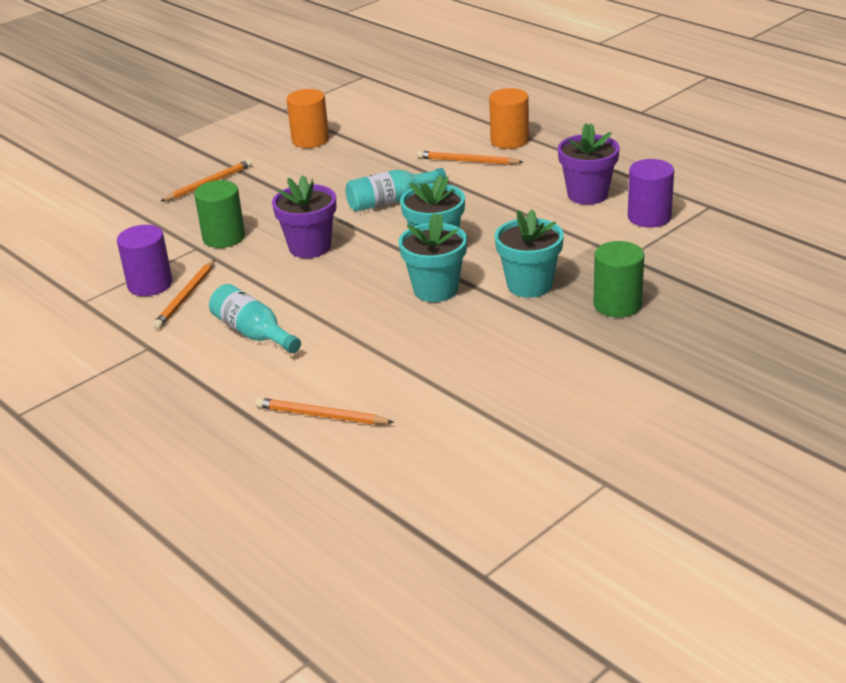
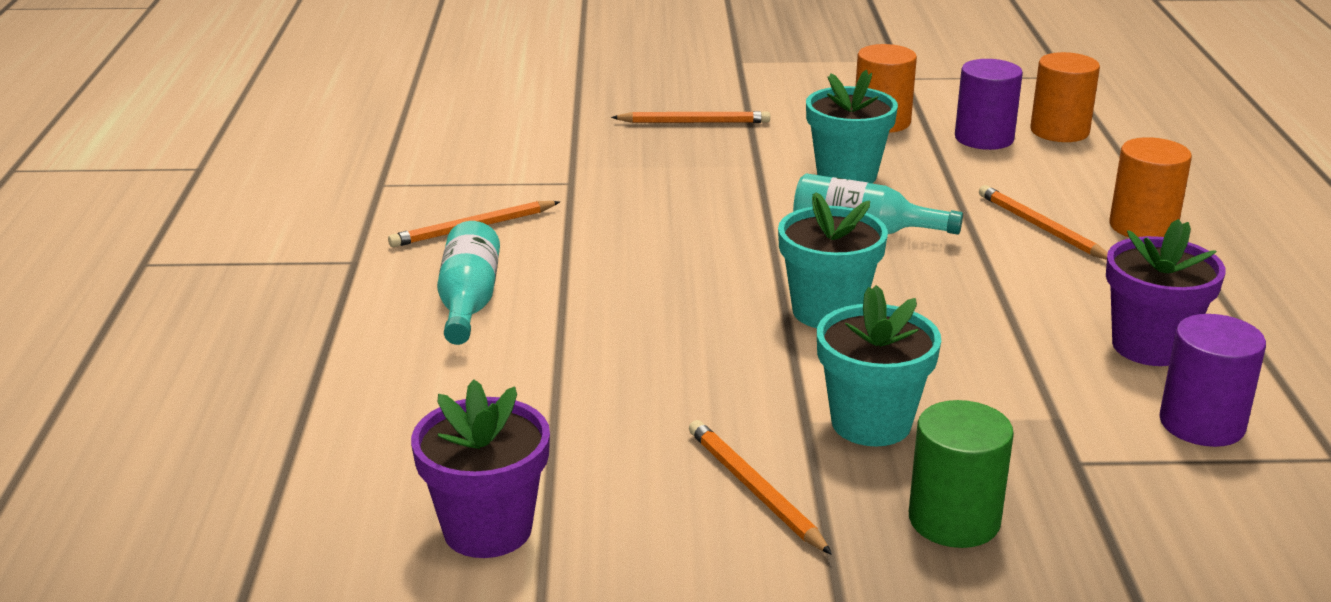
camera: 40 degrees right, 5 degrees down
purple cylinder [117,225,172,296] -> purple cylinder moved to [955,59,1023,150]
green cylinder [194,180,245,248] -> none
orange pencil [255,398,394,425] -> orange pencil moved to [689,420,832,555]
purple flower pot [272,175,336,258] -> purple flower pot moved to [411,379,550,558]
turquoise flower pot [398,213,467,302] -> turquoise flower pot moved to [806,70,898,184]
none -> orange cylinder [1030,52,1100,142]

